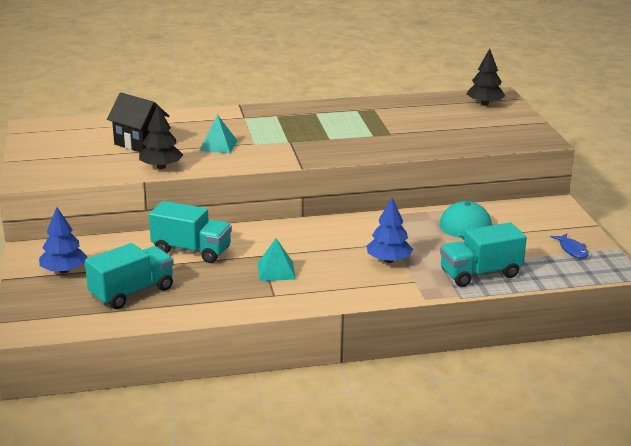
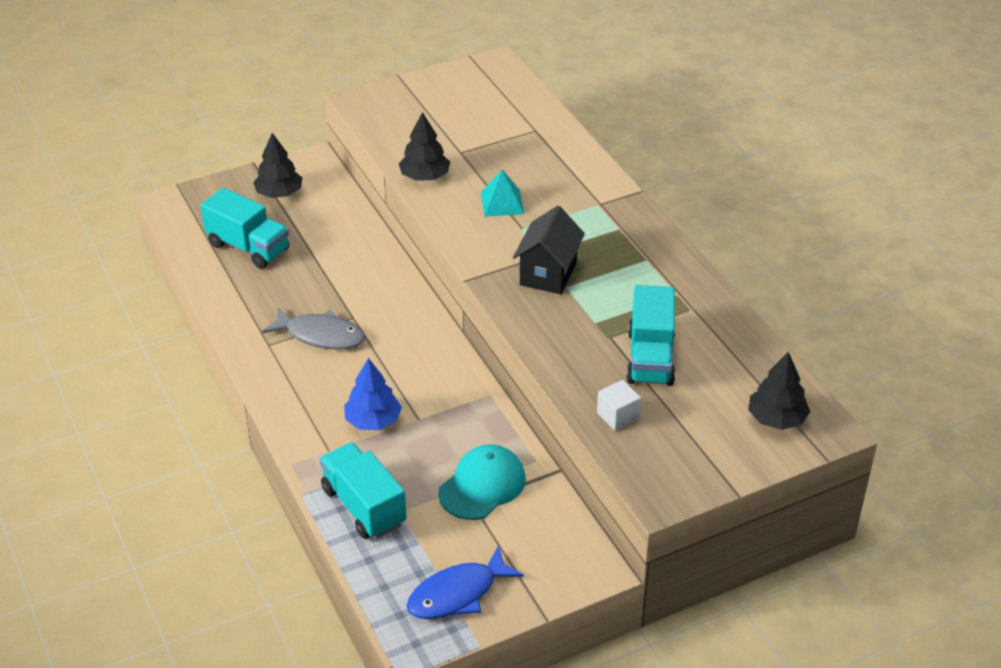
camera: 75 degrees right, 15 degrees up
blue tree [39,207,88,274] -> black tree [253,133,302,198]
black house [107,93,169,153] -> black house moved to [513,206,585,294]
turquoise truck [149,201,232,263] -> turquoise truck moved to [626,285,676,386]
turquoise pyramid [257,238,296,281] -> grey fish [262,307,365,350]
blue fish [550,234,589,259] -> blue fish [407,546,524,619], size x1.71
none -> white cube [597,380,641,431]

